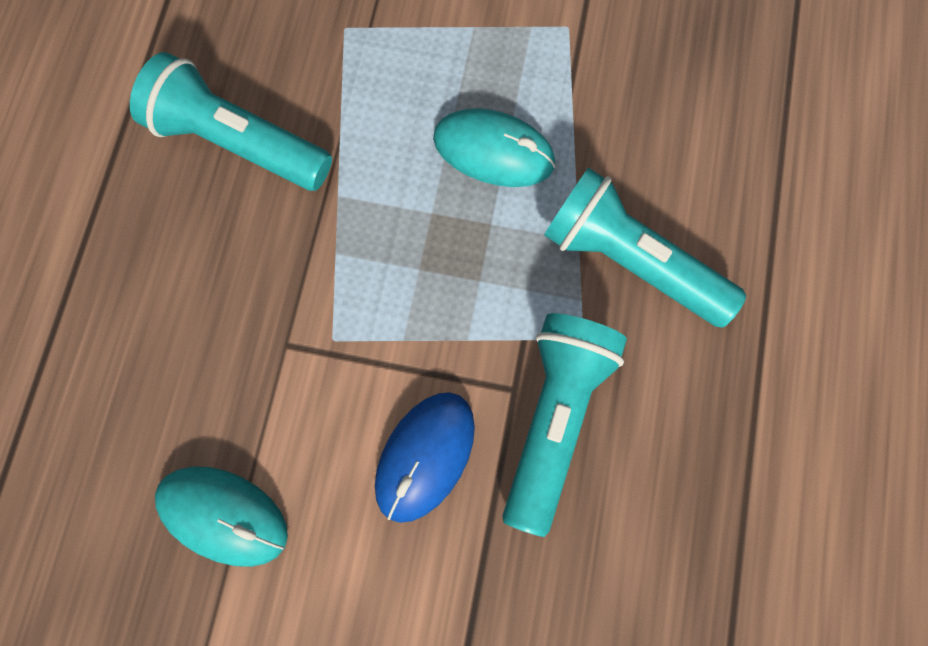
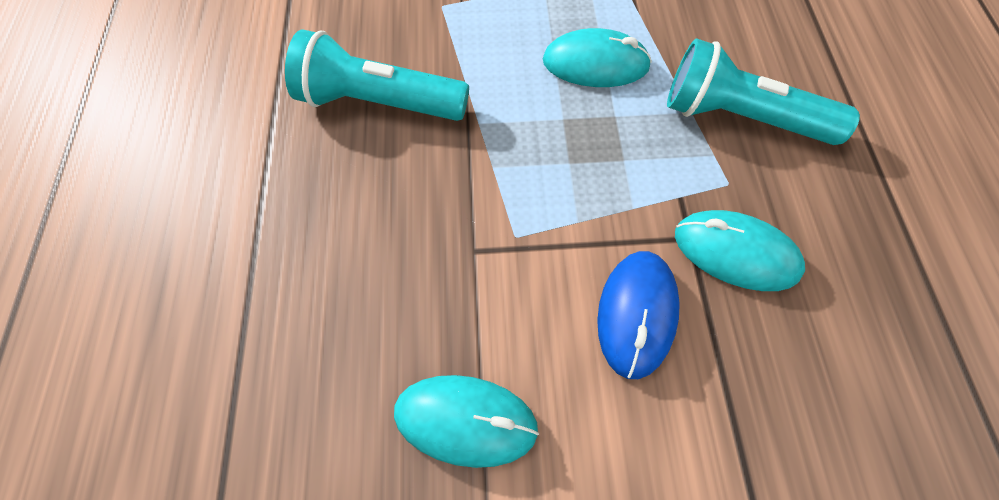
camera: 15 degrees left, 10 degrees down
turquoise flashlight [502,313,627,537] -> turquoise mouse [675,210,805,291]

